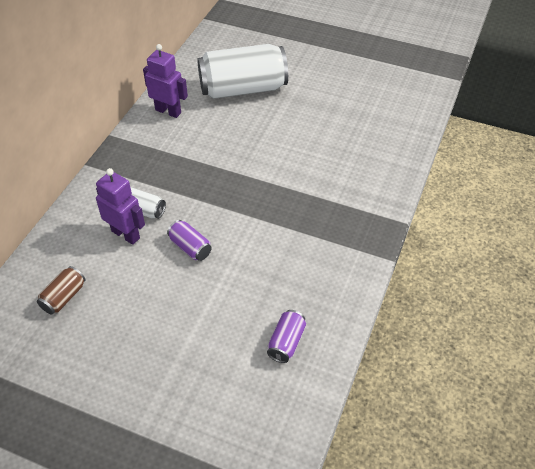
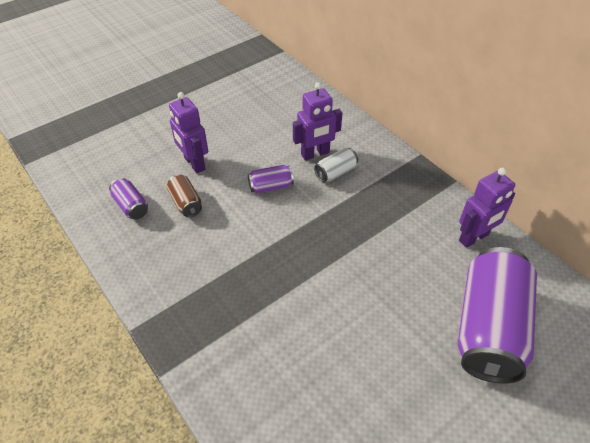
camera: 120 degrees right, 0 degrees up
brown can [37,266,85,315] -> brown can moved to [167,174,202,217]
white can [197,44,288,99] -> purple can [458,247,537,384]
none -> purple robot [169,92,208,173]

